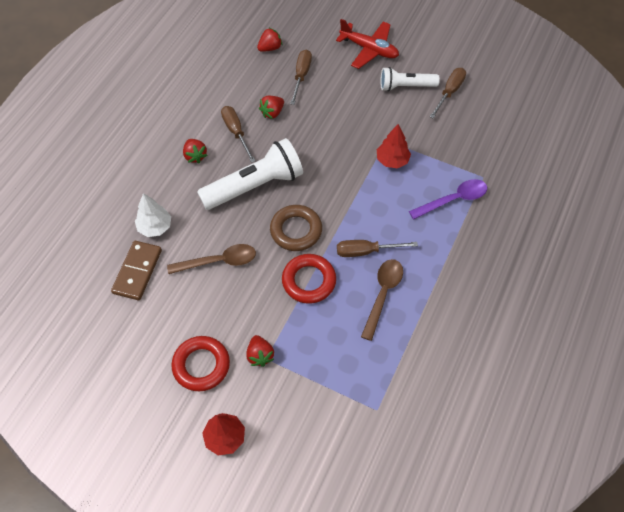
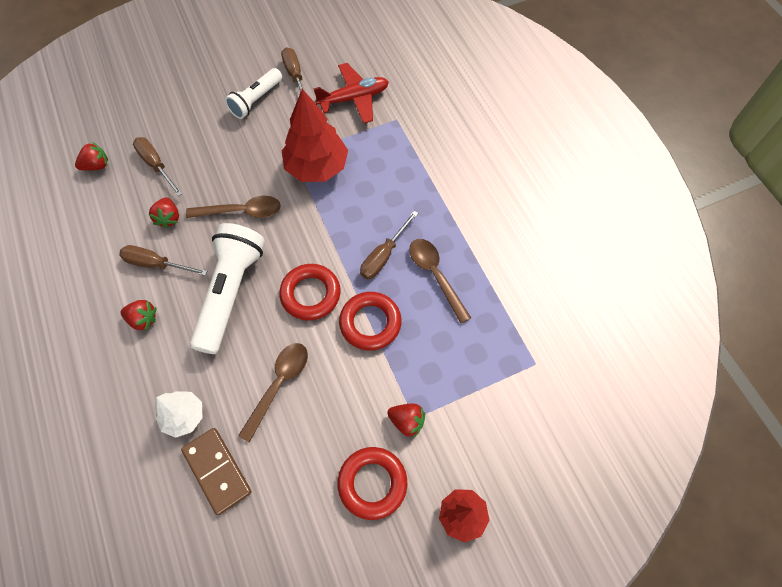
camera: 50 degrees left, 5 degrees up
red strawberry [257,28,282,52] -> red strawberry turned 60 degrees clockwise [75,142,108,171]
brown ring [270,205,322,251] -> red ring [279,264,341,321]
red plane [336,19,399,69] -> red plane moved to [313,63,389,124]
red tree [377,124,411,168] -> red tree [282,89,348,182], size x1.71
purple spoon [409,179,487,219] -> none
none -> brown spoon [186,196,281,218]

